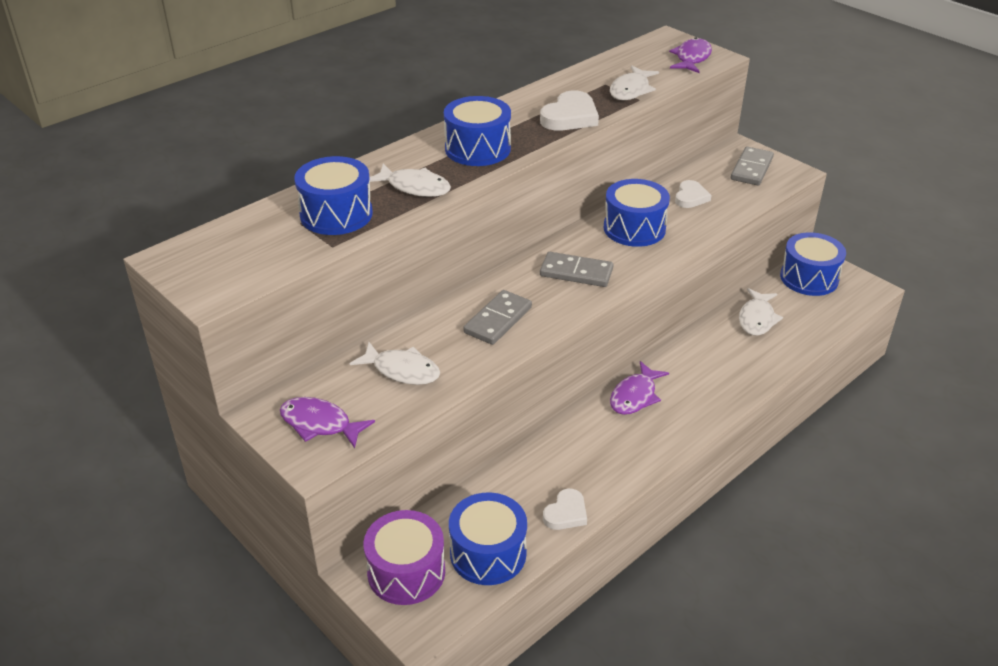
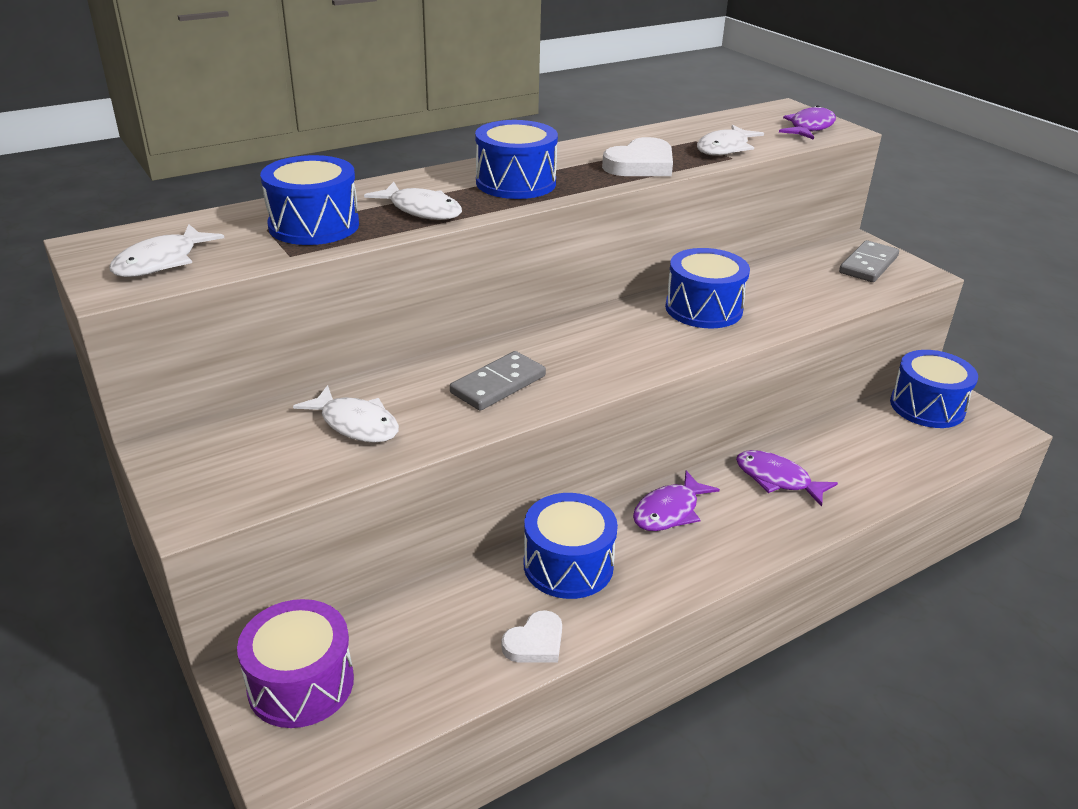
camera: 10 degrees right, 5 degrees down
purple fish [280,397,375,448] -> purple fish moved to [736,450,838,507]
blue drum [449,492,527,585] -> blue drum moved to [524,493,618,599]
grey domino [540,252,614,287] -> none
white heart [675,180,712,208] -> none
white fish [739,288,783,336] -> white fish moved to [110,225,224,277]

